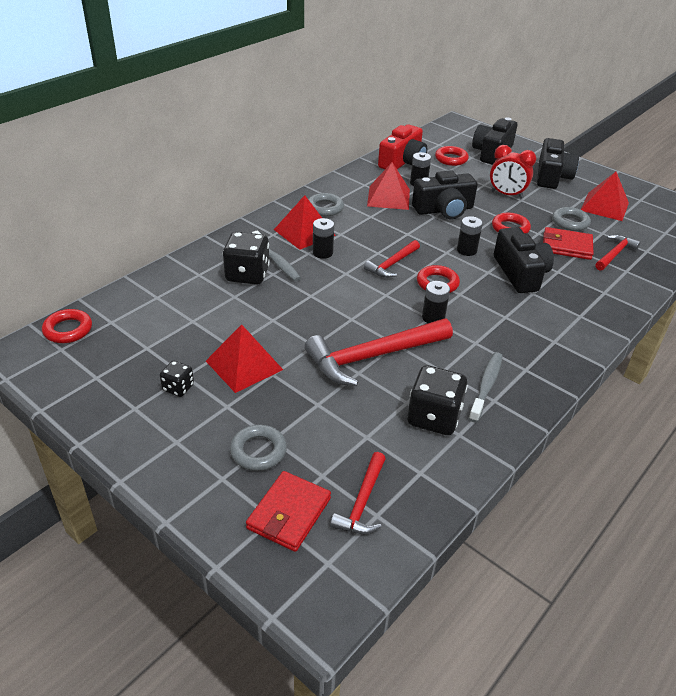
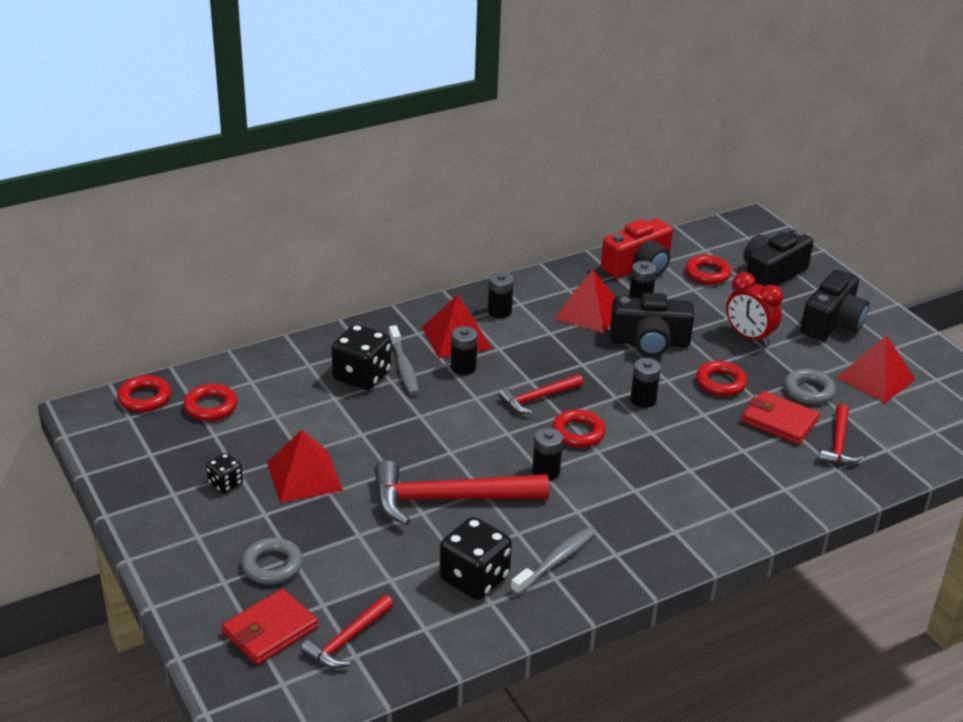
camera: 20 degrees right, 5 degrees down
grey ring [308,193,344,217] -> black battery [488,272,514,318]
black camera [494,227,554,293] -> none
red hammer [596,235,641,271] -> red hammer turned 135 degrees clockwise [818,404,863,465]
none -> red ring [184,384,237,421]

